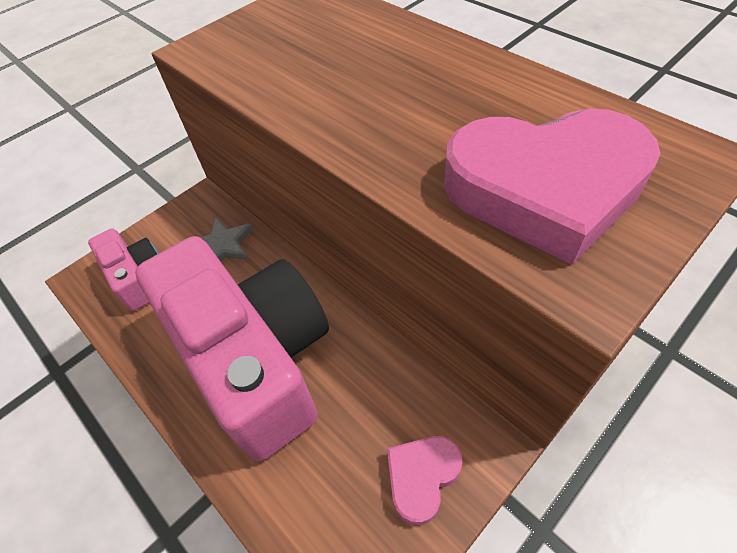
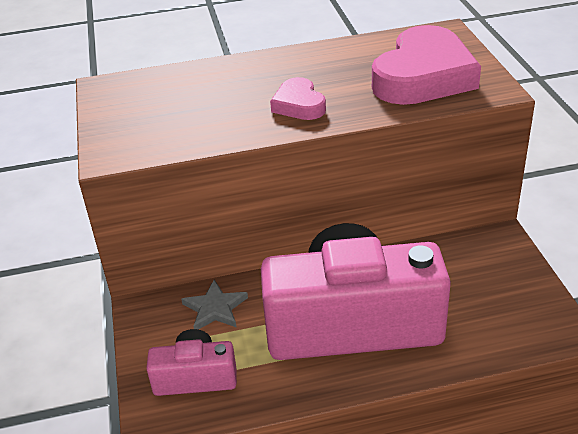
camera: 60 degrees left, 15 degrees down
pink heart [387,436,462,525] -> pink heart moved to [270,77,326,120]

